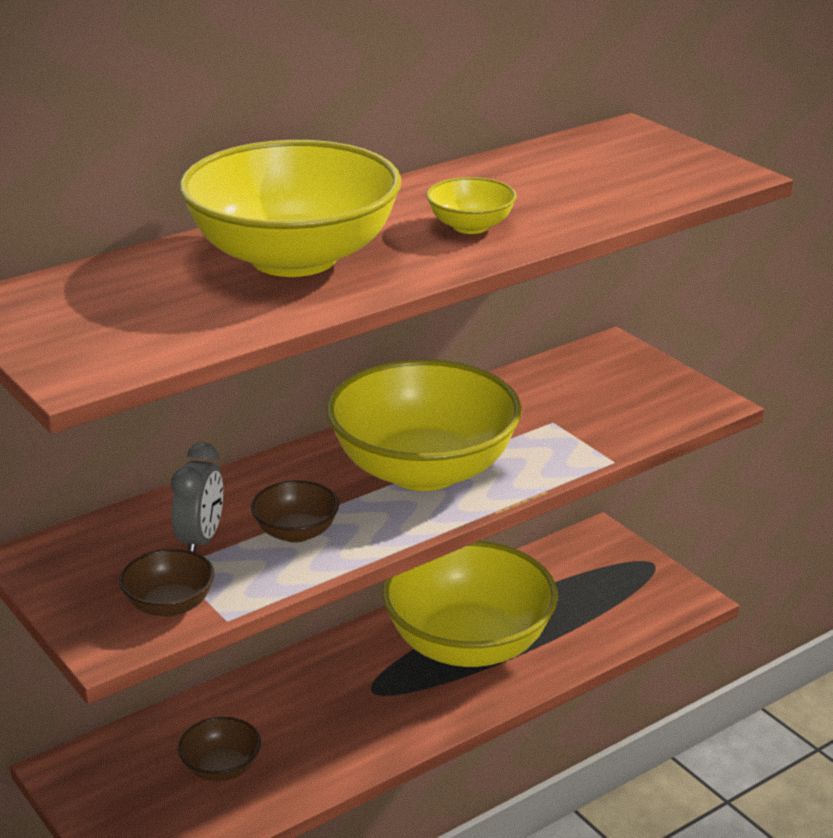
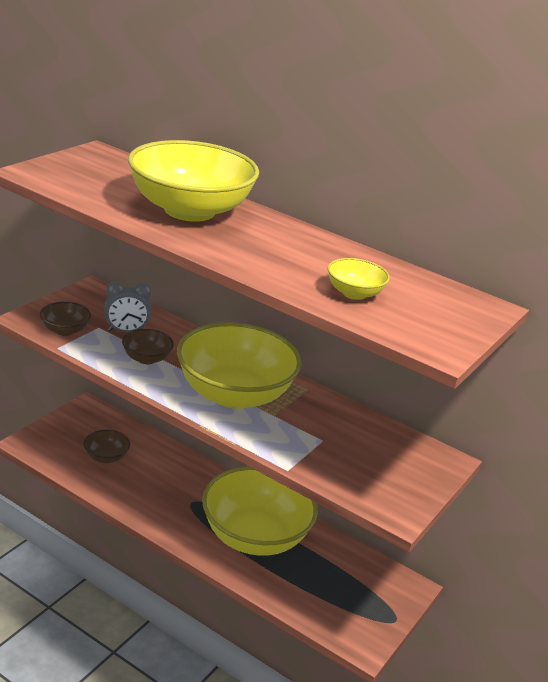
camera: 65 degrees right, 0 degrees up
yellow bowl [426,177,517,234] -> yellow bowl moved to [328,258,390,300]

